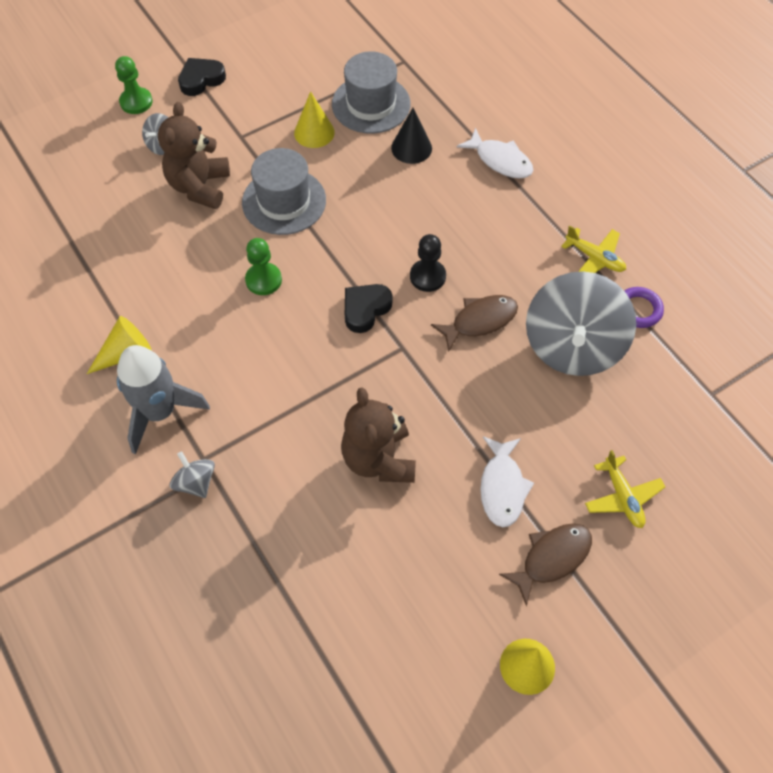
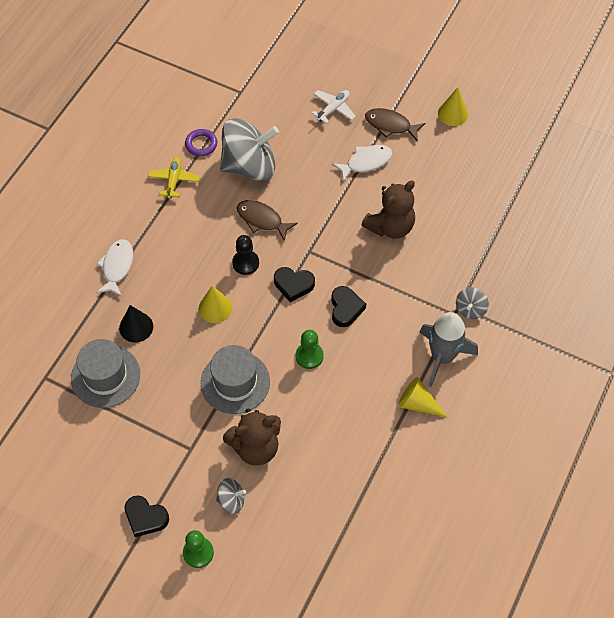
camera: 120 degrees left, 0 degrees up
yellow cone [294,91,335,148] -> yellow cone moved to [199,286,232,323]
yellow plane [585,450,665,528] -> white plane [312,90,356,124]
none -> black heart [331,286,366,327]

